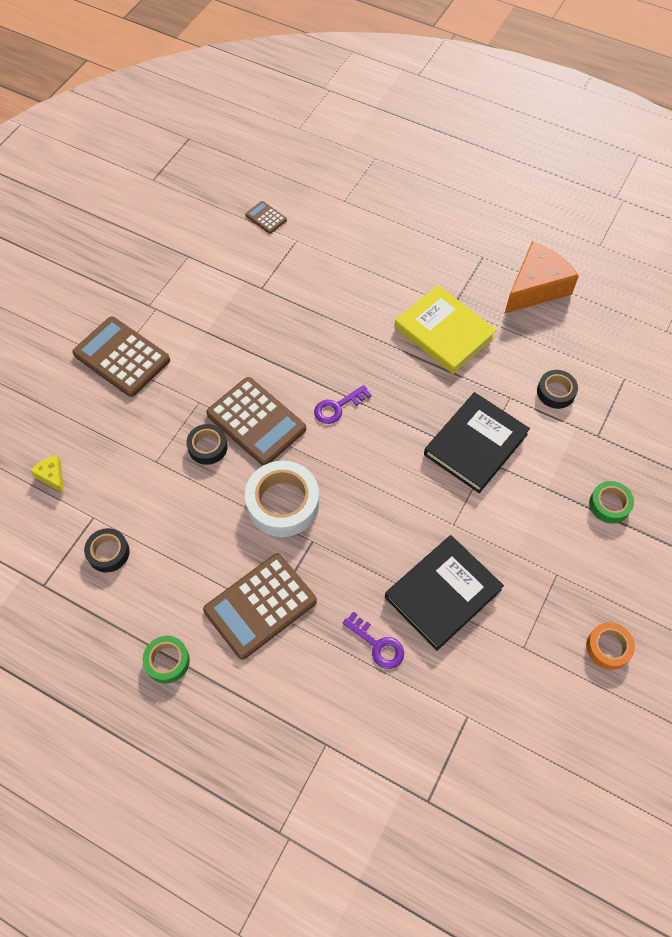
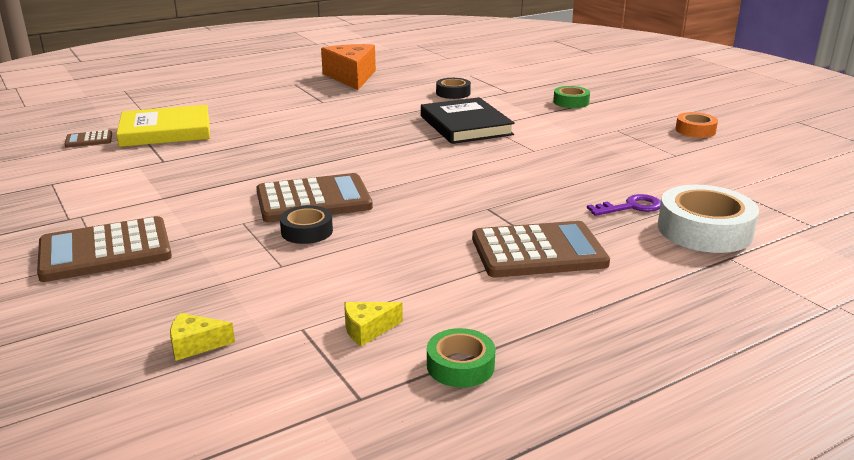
camera: 60 degrees left, 35 degrees down
black tape [84,528,130,573] -> yellow cheese [344,302,403,346]
green tape [143,636,190,683] -> green tape moved to [427,328,496,388]
brown calculator [203,553,317,660] -> brown calculator turned 90 degrees counterclockwise [472,221,610,278]
white tape [245,461,319,537] -> white tape moved to [658,185,759,253]
purple key [314,385,372,424] -> none
black book [385,535,504,651] -> none
yellow book [394,285,497,374] -> yellow book moved to [116,105,210,147]

